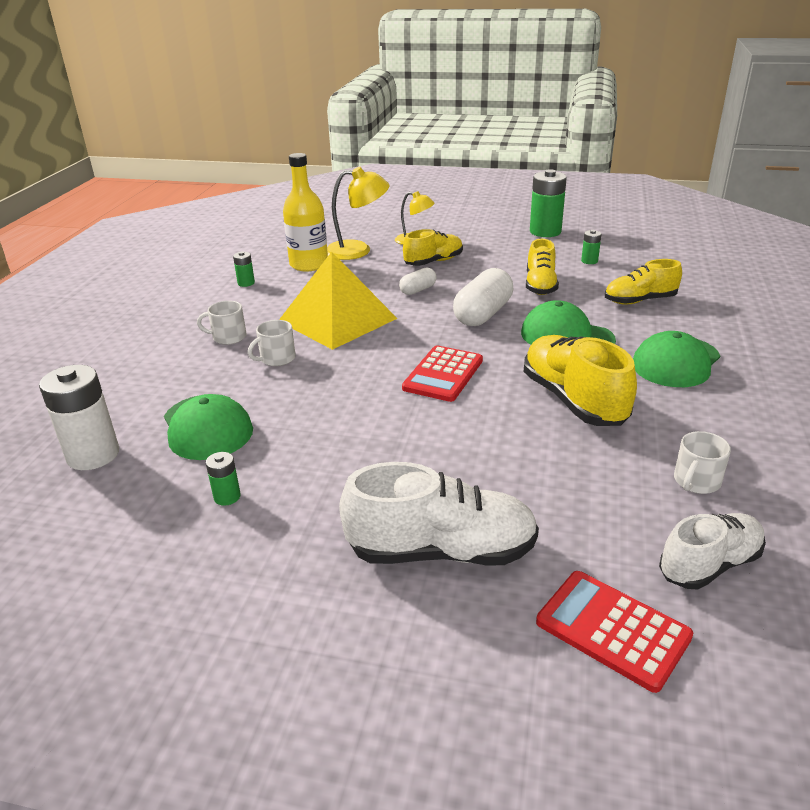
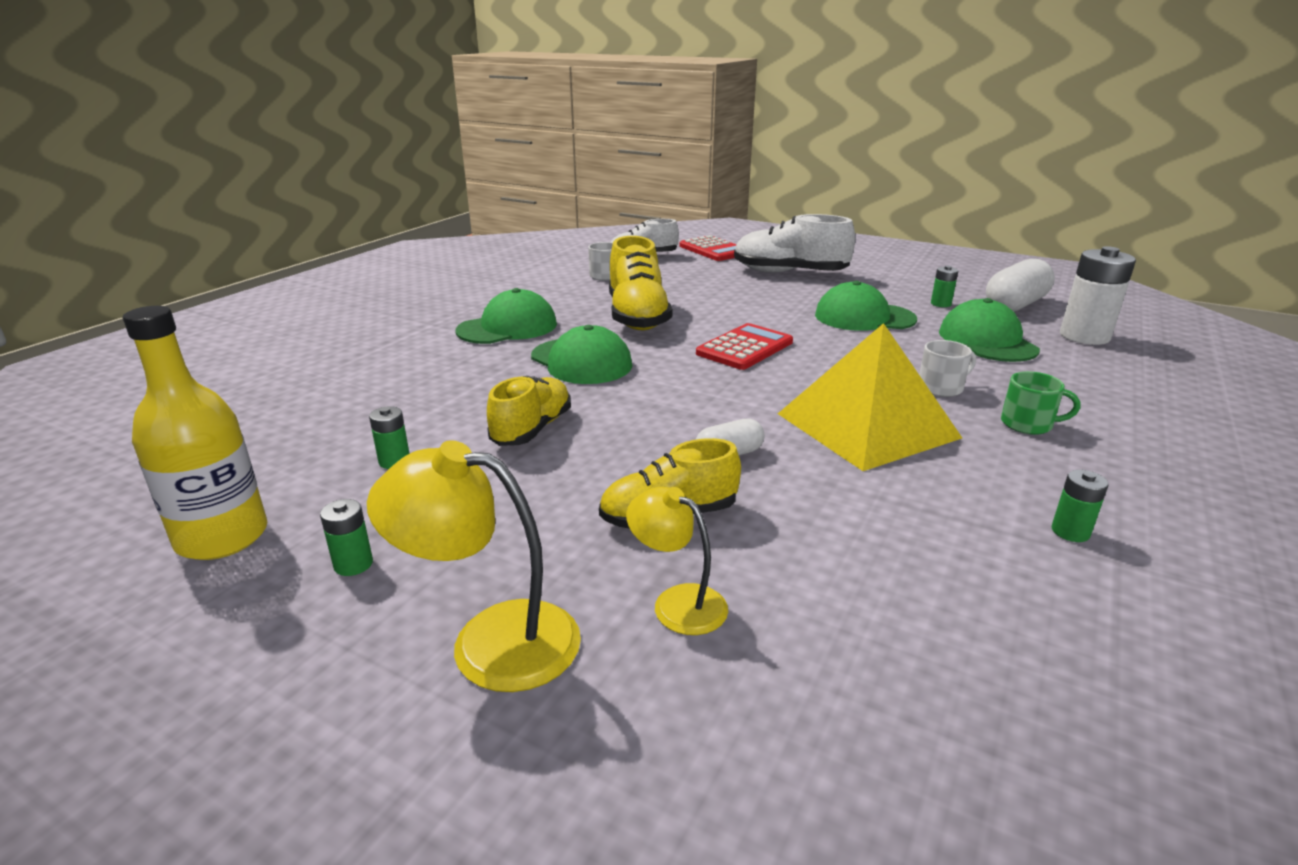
camera: 165 degrees left, 5 degrees down
white mug [197,301,247,345] -> green mug [1001,371,1080,435]
yellow bottle [283,153,328,272] -> yellow bottle moved to [123,306,267,560]
yellow lamp [327,167,390,260] -> yellow lamp moved to [367,440,581,692]
white capsule [453,268,513,326] -> white capsule moved to [986,259,1055,311]
green battery [530,169,567,237] -> green battery [320,499,373,576], size x0.48
yellow shoe [605,259,682,304] -> none
none -> green cap [815,281,917,331]

